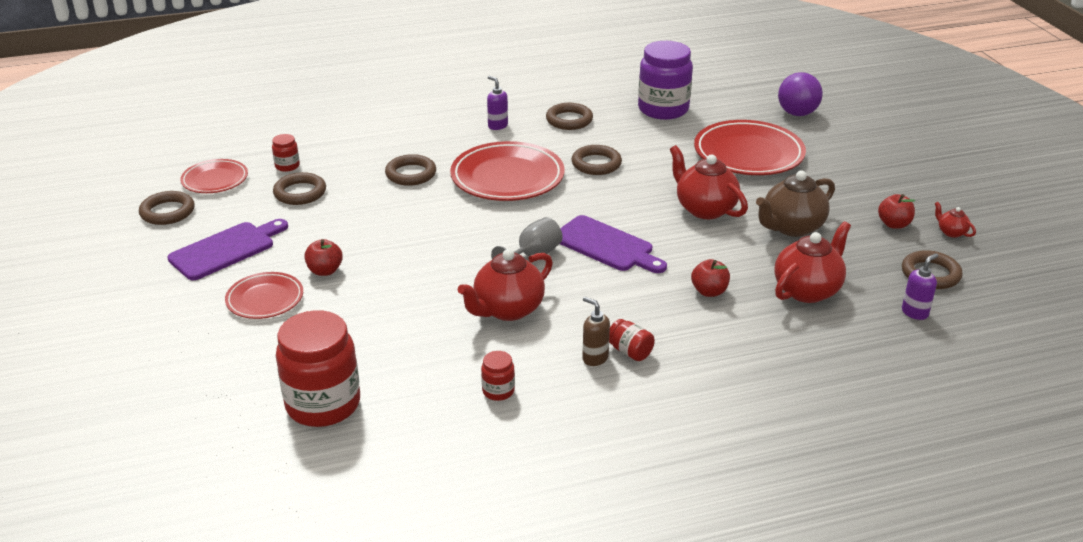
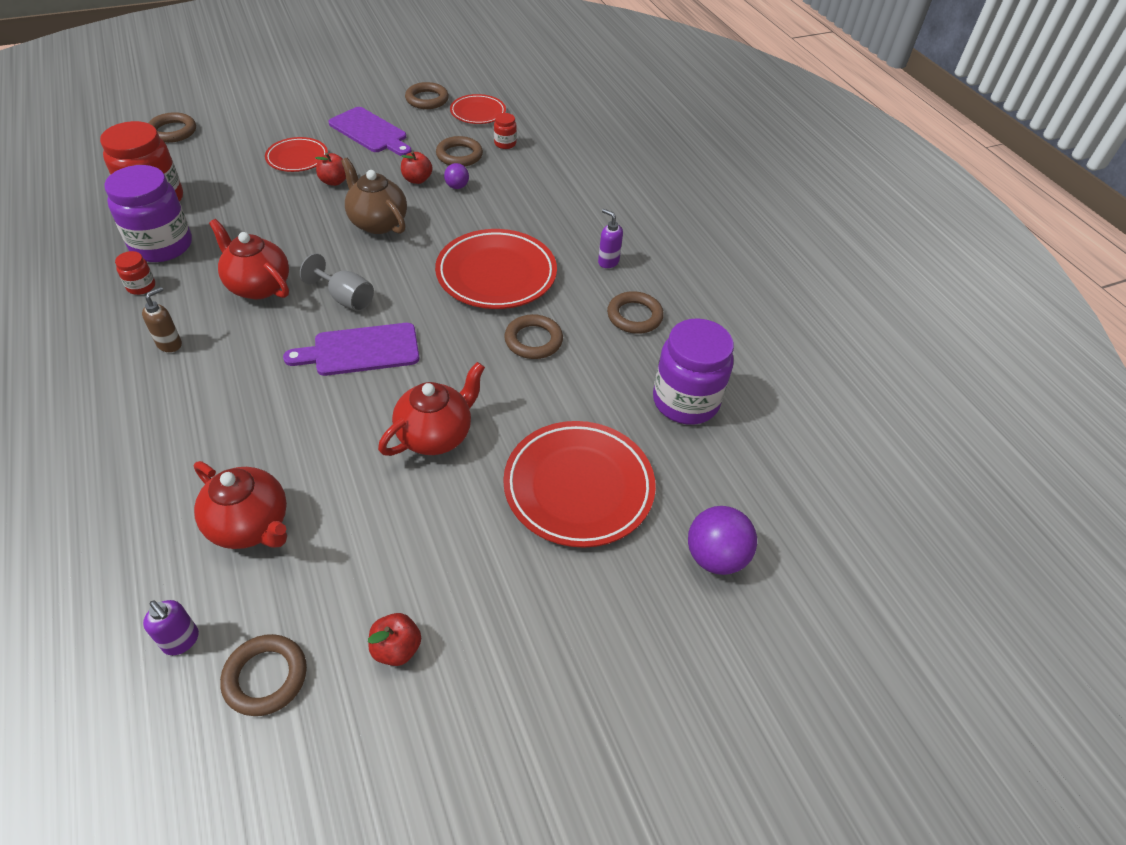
camera: 80 degrees right, 15 degrees up
brown ring [385,154,436,186] -> brown ring moved to [149,112,196,143]
purple soap dispenser [487,76,508,130] -> purple soap dispenser turned 90 degrees counterclockwise [598,209,623,268]
purple cutting board [560,215,667,273] -> purple cutting board turned 45 degrees clockwise [283,323,419,376]
red jar [609,319,655,361] -> none
red apple [691,259,730,297] -> red apple moved to [401,151,432,184]
brown teapot [756,170,835,237] -> brown teapot moved to [341,158,407,234]
red teapot [935,202,976,238] -> none
none -> purple jar [104,165,192,262]
none -> purple ball [444,163,469,189]

